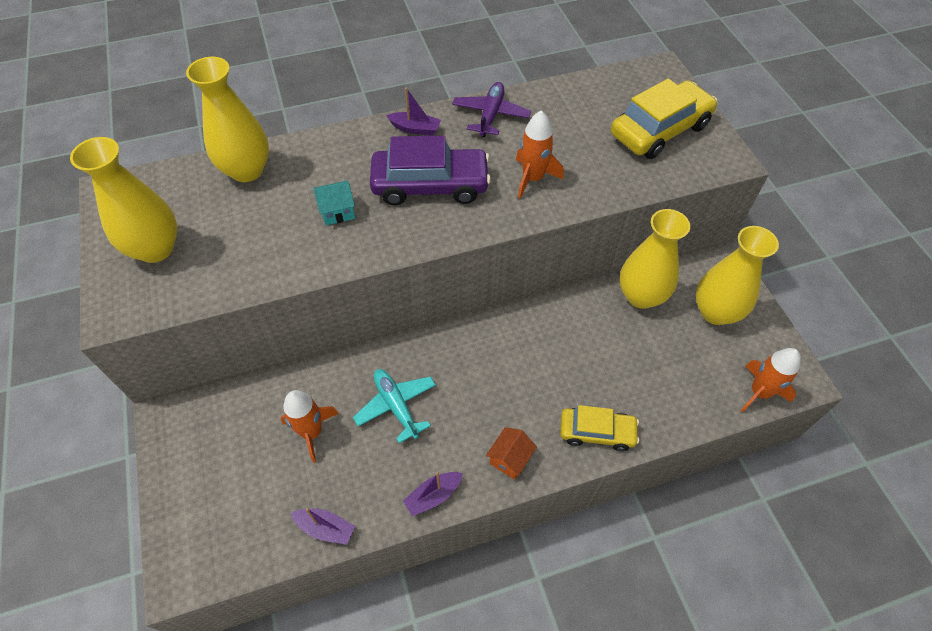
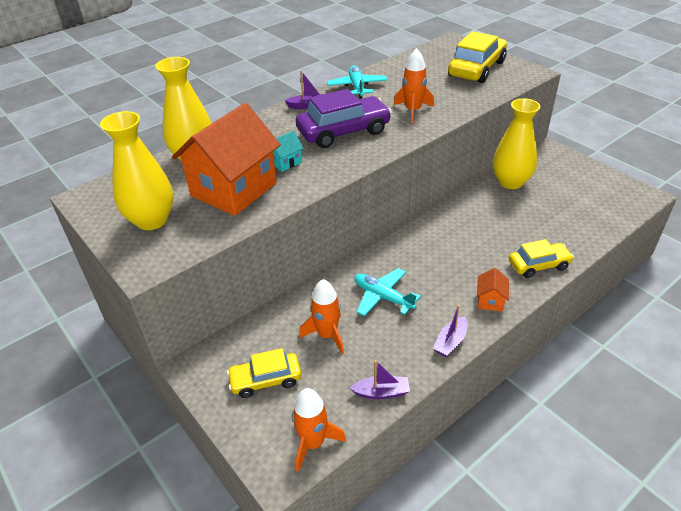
camera: 20 degrees left, 15 degrees down
purple plane [452,82,531,137] -> turquoise plane [327,65,388,99]
yellow vase [696,226,779,325] -> none
orange rocket [740,348,801,413] -> orange rocket moved to [292,388,346,472]
none -> orange house [172,103,281,216]
none -> yellow car [227,348,302,398]

